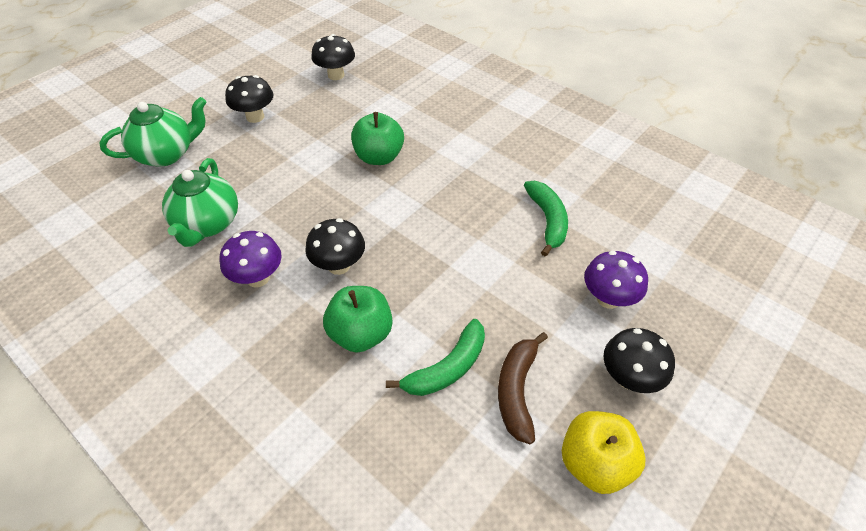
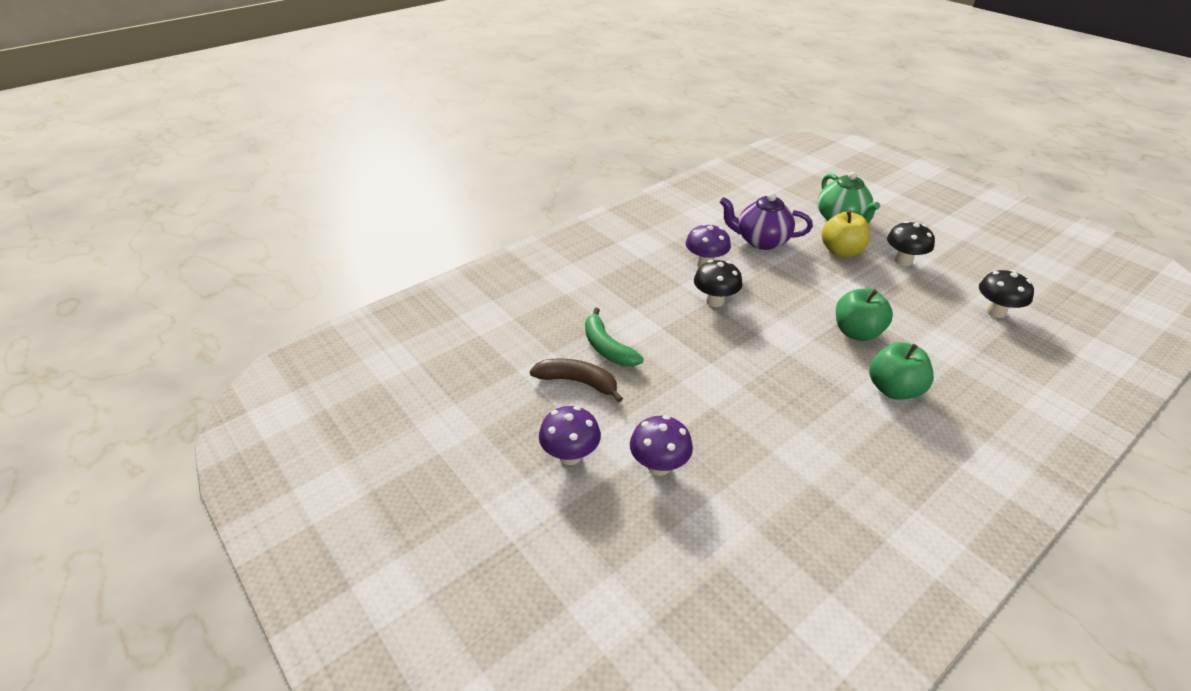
camera: 100 degrees right, 10 degrees down
green teapot [162,158,238,247] -> purple teapot [720,193,813,250]
green apple [323,286,393,353] -> green apple moved to [869,342,934,400]
green banana [524,181,568,257] -> none
yellow apple [562,411,646,494] -> yellow apple moved to [821,210,870,257]
black mushroom [603,328,675,393] -> purple mushroom [539,406,601,465]

